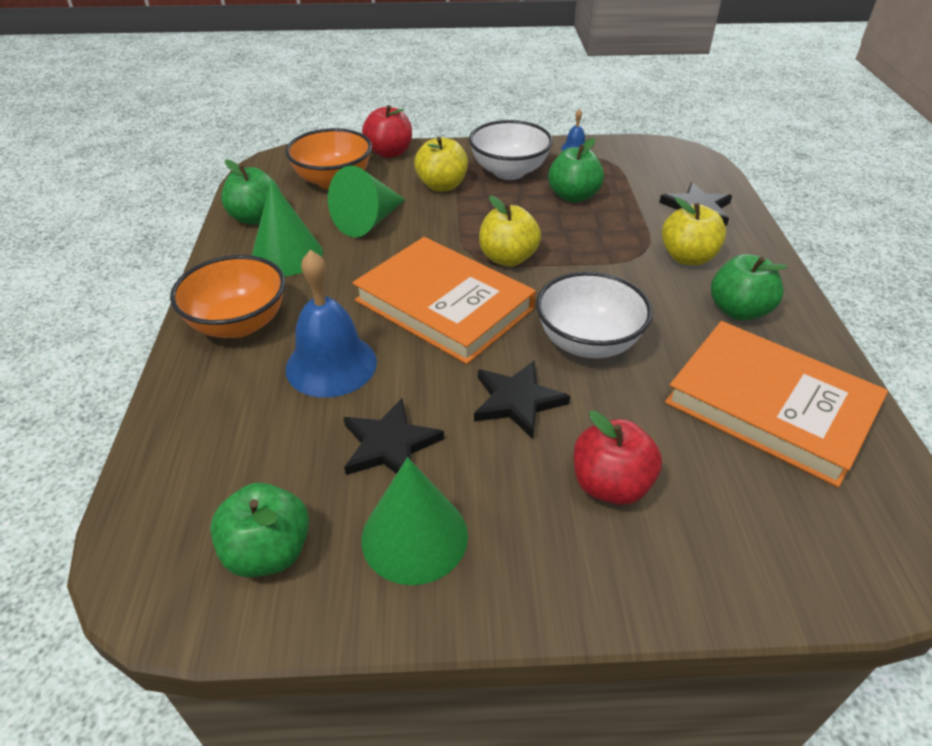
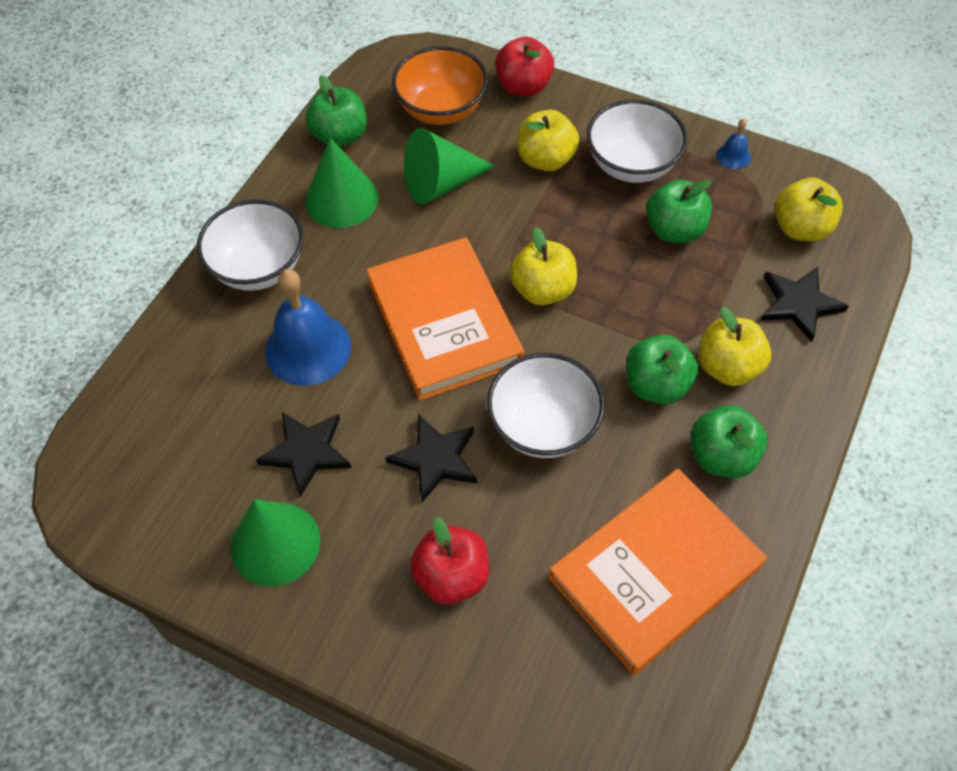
camera: 30 degrees right, 15 degrees up
orange bowl [170,255,285,338] -> white bowl [197,200,304,291]
green apple [210,483,309,577] -> green apple moved to [626,335,698,404]
orange book [665,321,888,487] -> orange book turned 75 degrees clockwise [549,469,767,675]
none -> yellow apple [775,178,843,241]

